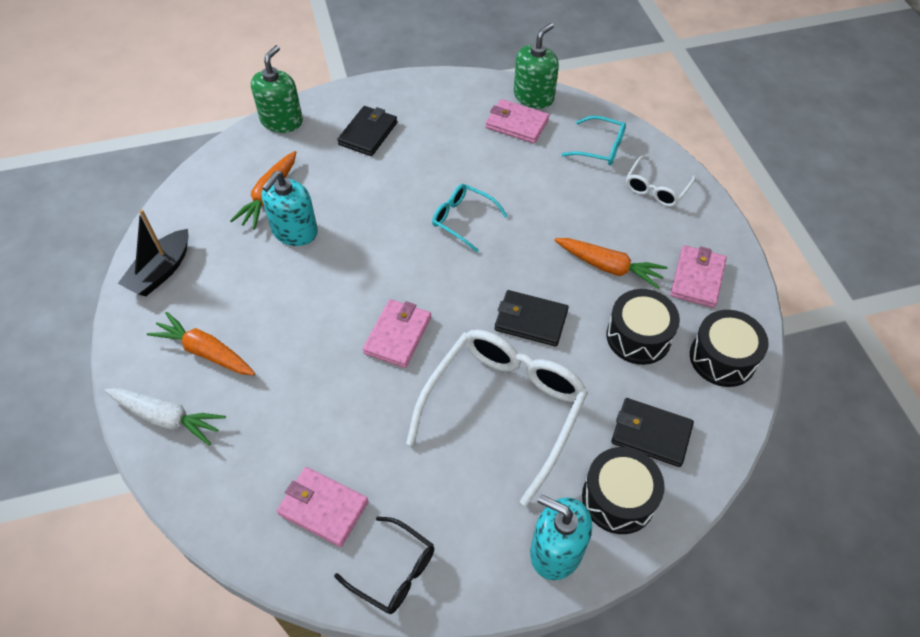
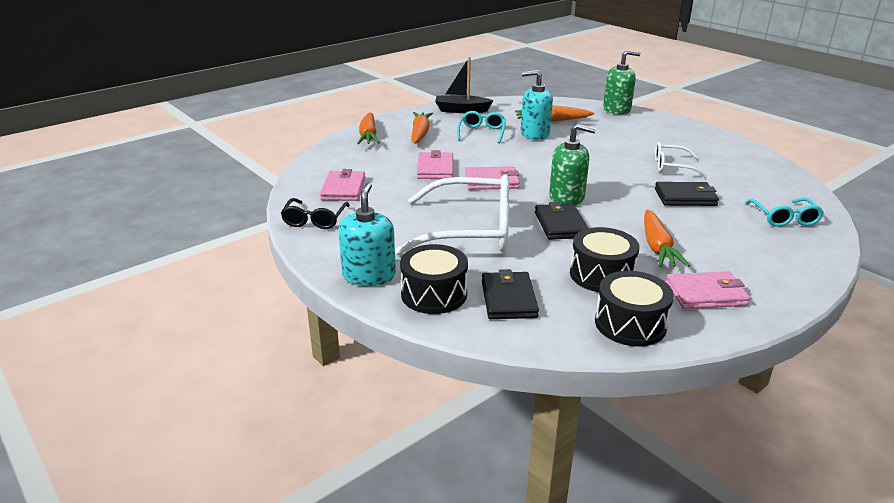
camera: 65 degrees right, 25 degrees down
white carrot [105,388,226,445] -> orange carrot [357,113,380,144]
black wallet [337,106,397,156] -> black wallet moved to [655,182,719,206]
turquoise glasses [432,184,508,252] -> turquoise glasses moved to [457,111,506,143]
pink wallet [485,99,549,144] -> pink wallet moved to [417,150,453,179]
green soap dispenser [514,23,559,109] -> green soap dispenser moved to [549,124,596,205]
white glasses [626,156,696,207] -> white glasses moved to [655,142,707,178]

